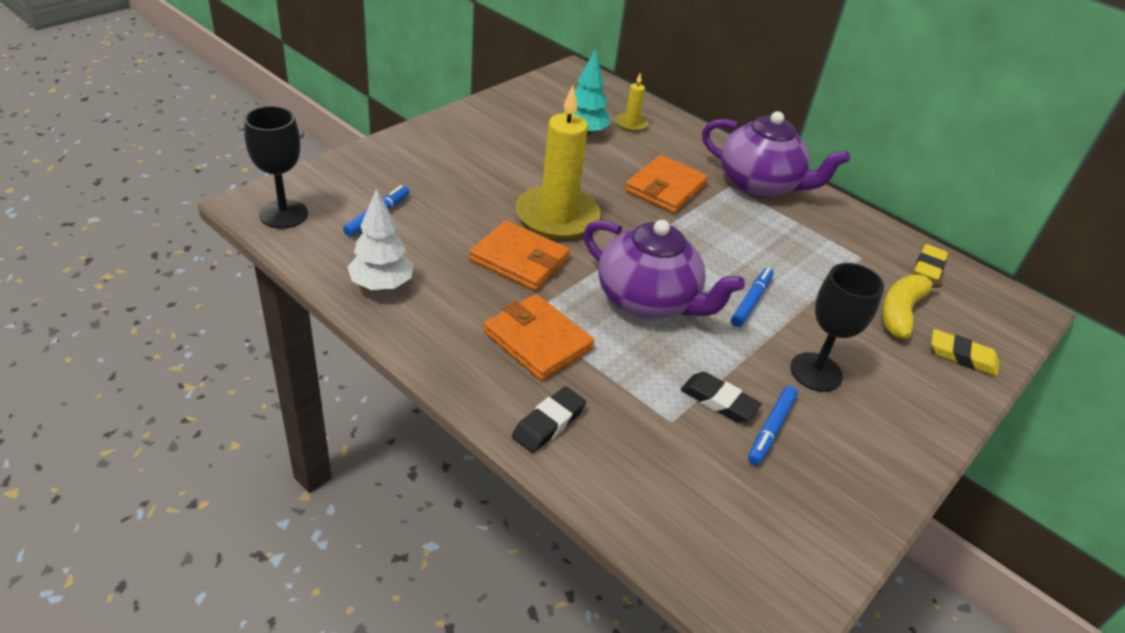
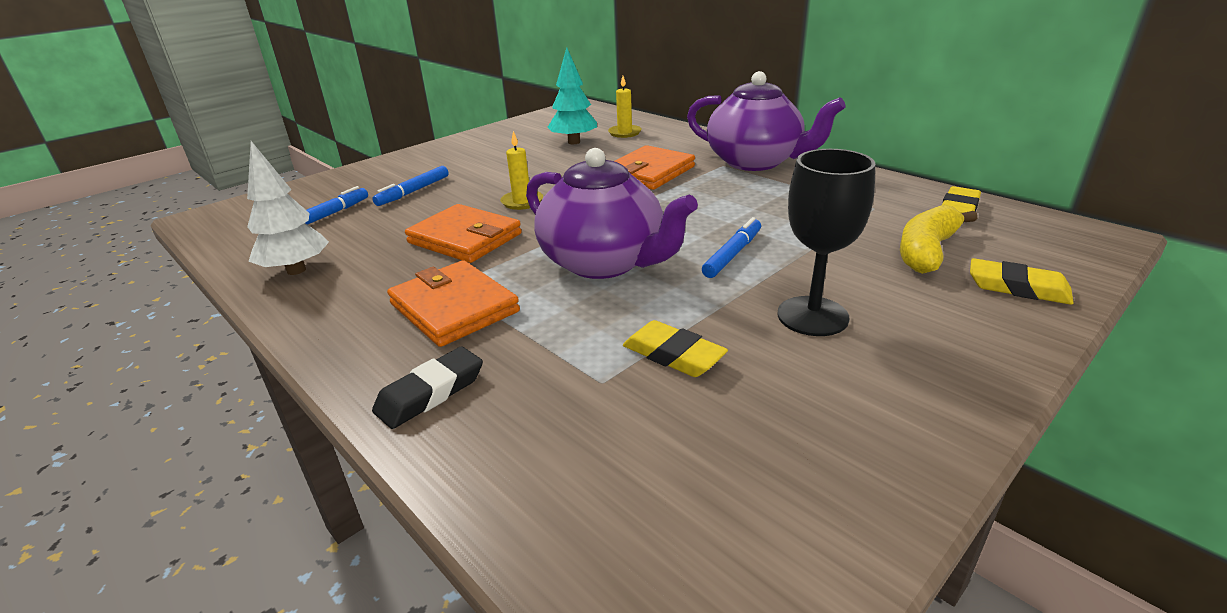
camera: 10 degrees right, 10 degrees down
black goblet [244,106,308,229] -> none
yellow candle [516,86,601,239] -> yellow candle [500,131,543,210], size x0.46
black eraser [681,372,762,423] -> yellow eraser [623,320,728,377]
blue marker [748,386,798,465] -> blue marker moved to [372,166,449,206]

